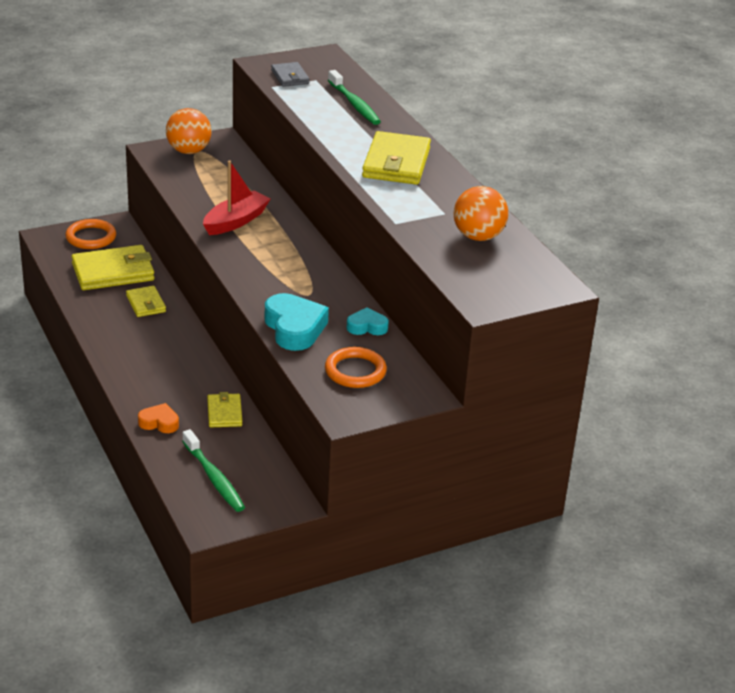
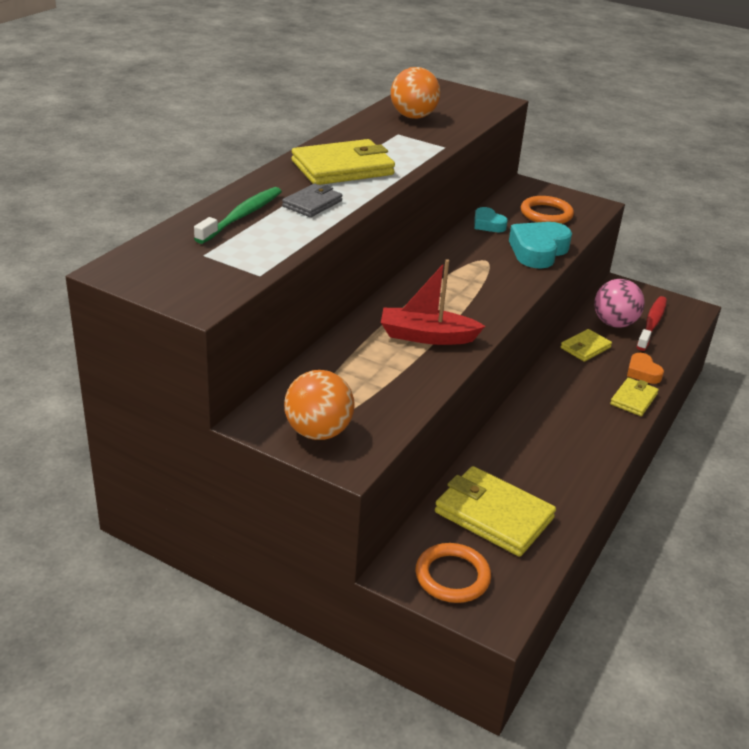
camera: 125 degrees left, 0 degrees up
yellow wallet [126,286,166,317] -> yellow wallet moved to [610,377,659,416]
green toothbrush [182,429,245,512] -> red toothbrush [637,296,667,351]
grey wallet [271,62,310,87] -> grey wallet moved to [282,183,343,217]
none -> pink ball [594,279,645,328]

